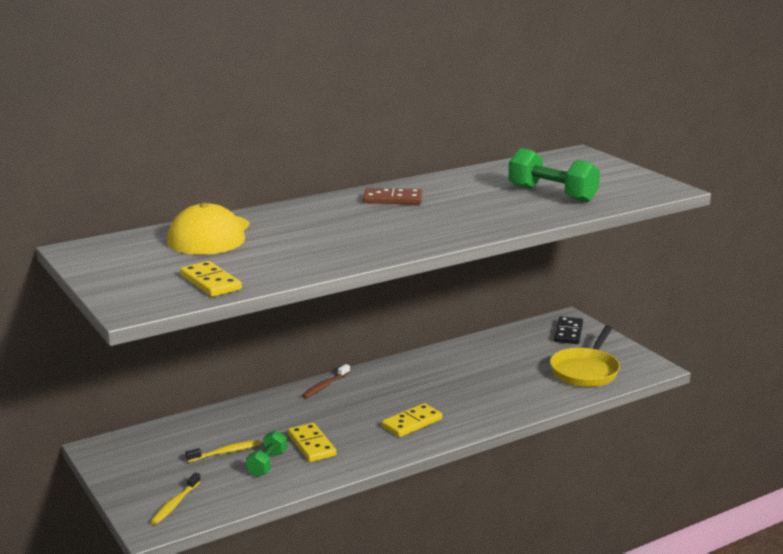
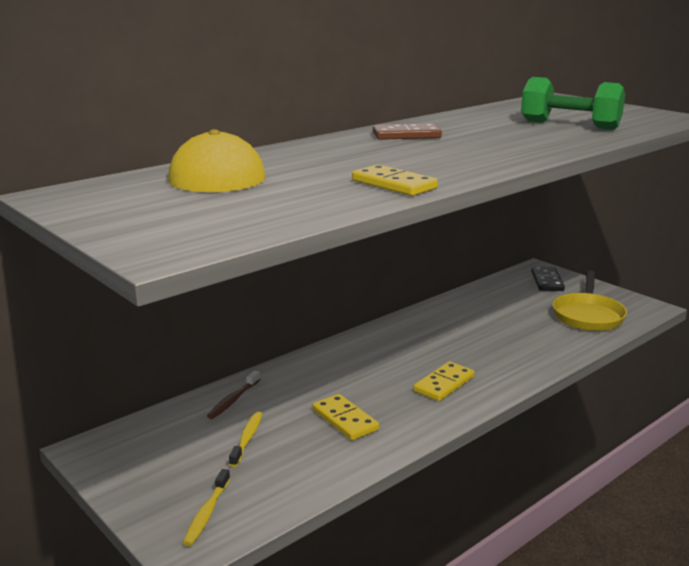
camera: 10 degrees left, 0 degrees up
yellow domino [180,261,242,297] -> yellow domino moved to [352,164,438,196]
yellow toothbrush [185,440,261,462] -> yellow toothbrush turned 45 degrees counterclockwise [229,411,262,467]
green dumbbell [246,430,287,477] -> none
brown toothbrush [302,364,350,398] -> brown toothbrush moved to [207,370,261,419]

